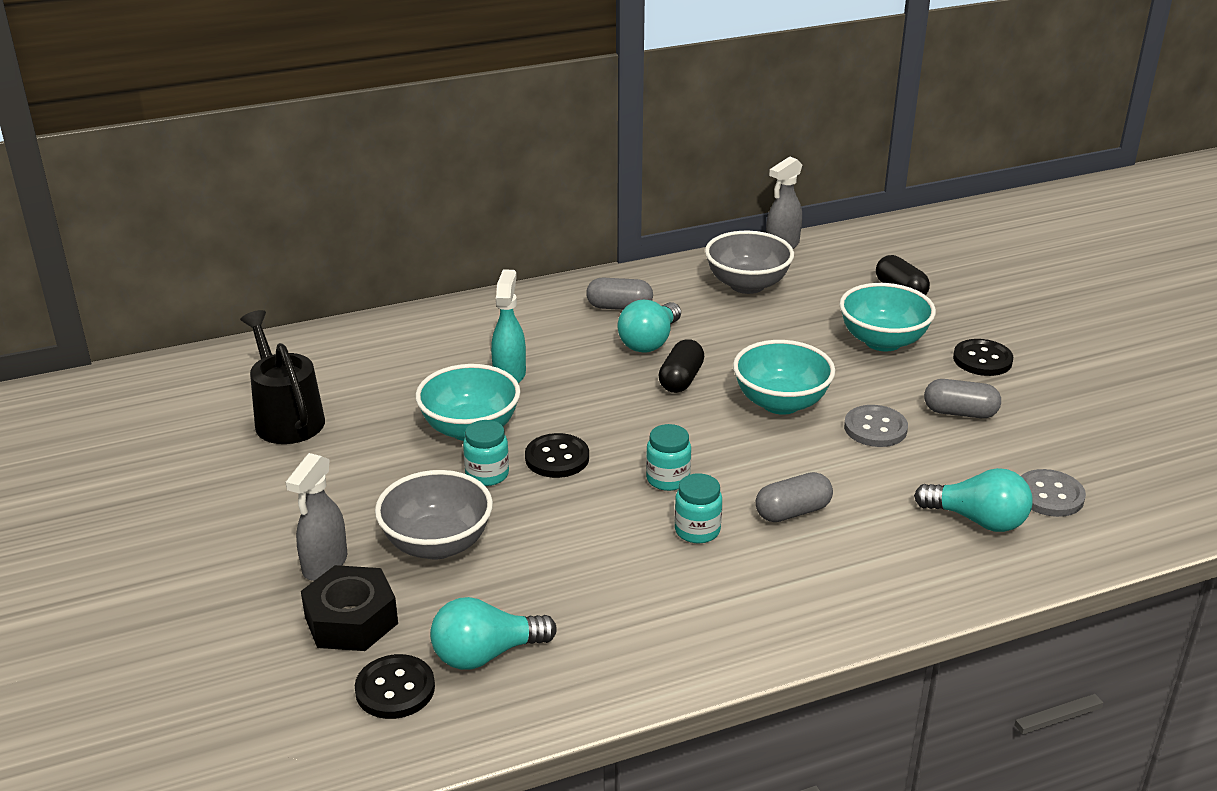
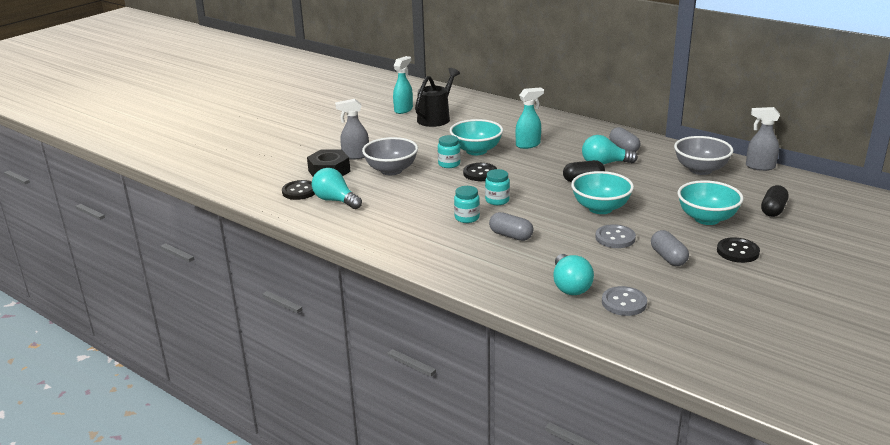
camera: 60 degrees right, 5 degrees down
none -> turquoise spray bottle [393,56,413,114]

